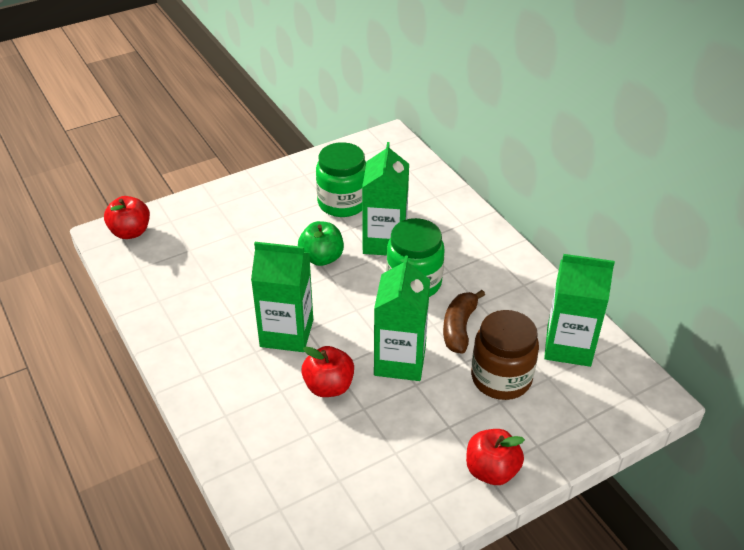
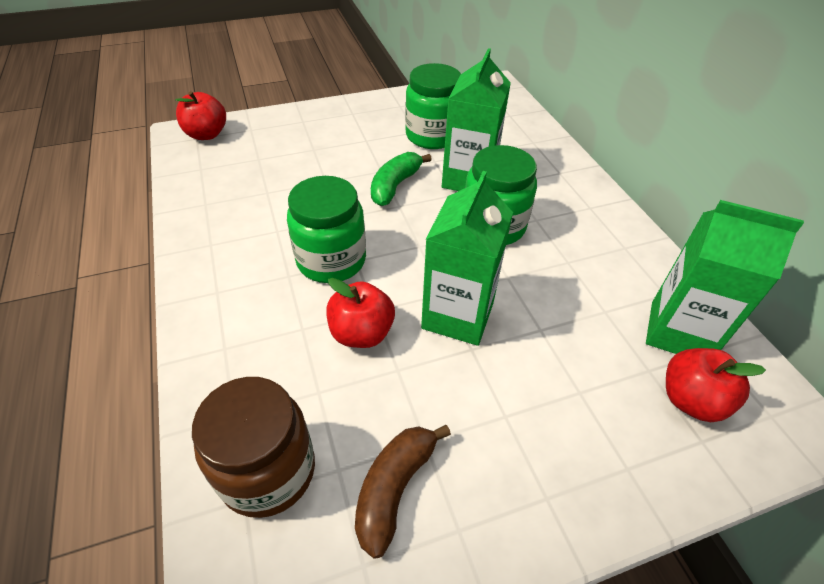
camera: 10 degrees right, 5 degrees up
green carton [251,242,313,352] -> green jar [287,176,366,283]
green apple [298,221,344,266] -> green banana [371,152,432,206]
brown banana [443,290,485,354] -> brown banana moved to [355,425,451,559]
red apple [466,429,525,485] -> red apple moved to [666,348,766,422]
brown jar [471,310,539,400] -> brown jar moved to [192,377,315,518]

